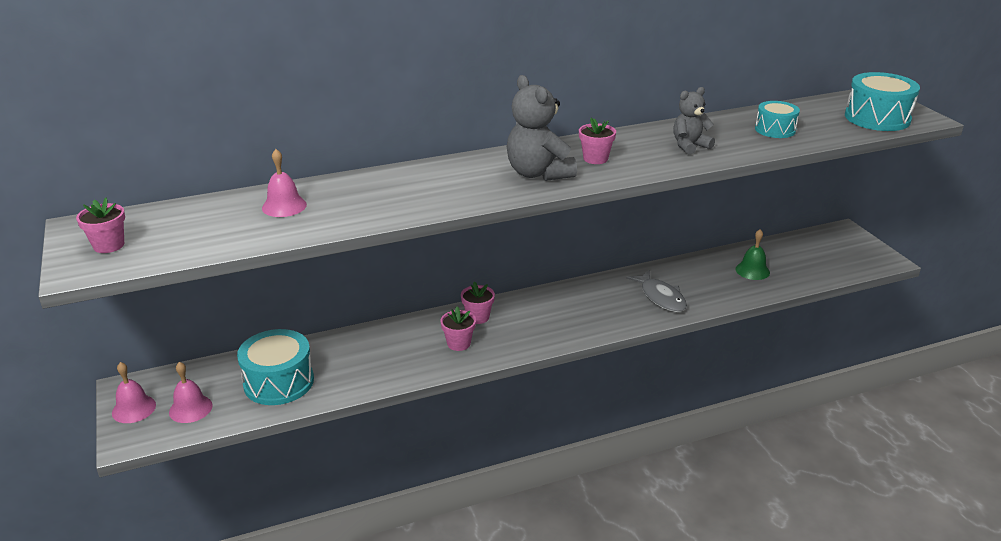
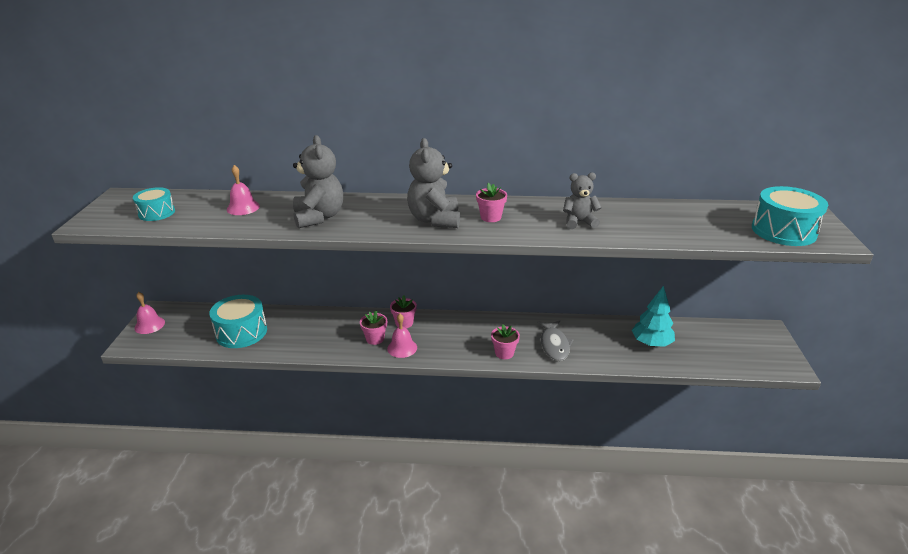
camera: 25 degrees right, 0 degrees up
pink flower pot [76,197,125,253] -> pink flower pot moved to [491,324,520,359]
pink bell [169,362,213,423] -> pink bell moved to [387,314,417,358]
green bell [736,229,770,280] -> turquoise tree [632,285,675,347]
turquoise drum [755,101,800,138] -> turquoise drum moved to [133,187,175,221]
none -> grey teddy bear [293,135,343,228]

